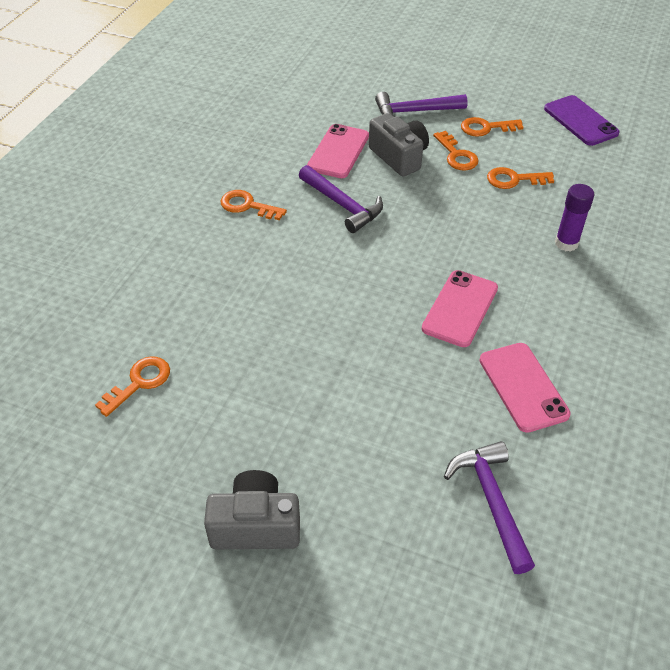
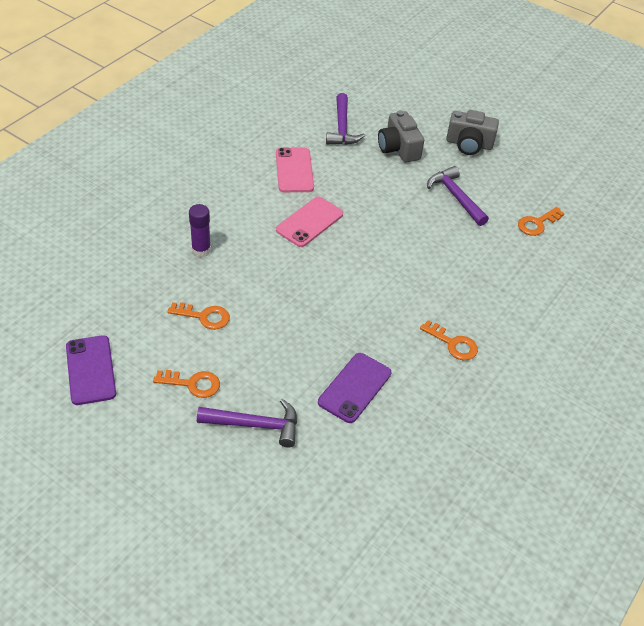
camera: 170 degrees left, 0 degrees up
purple hammer [299,165,383,233] -> purple hammer moved to [427,166,489,226]
pink phone [307,124,369,178] -> purple phone [318,353,391,423]
grey camera [369,113,429,177] -> grey camera moved to [378,110,424,162]
orange key [433,131,479,170] -> none

